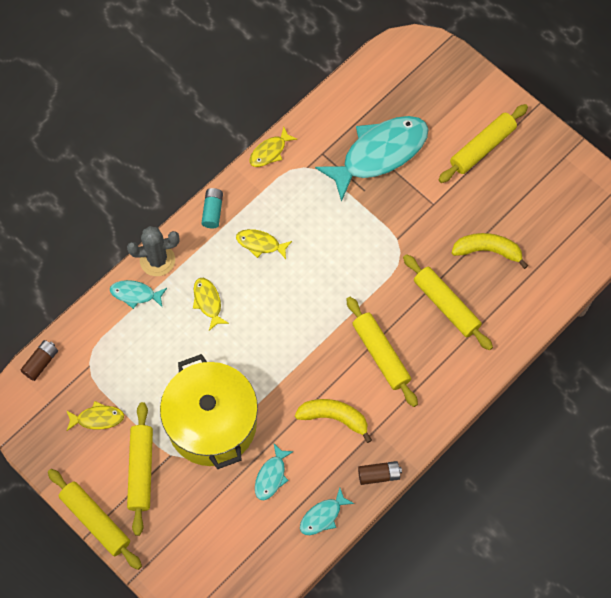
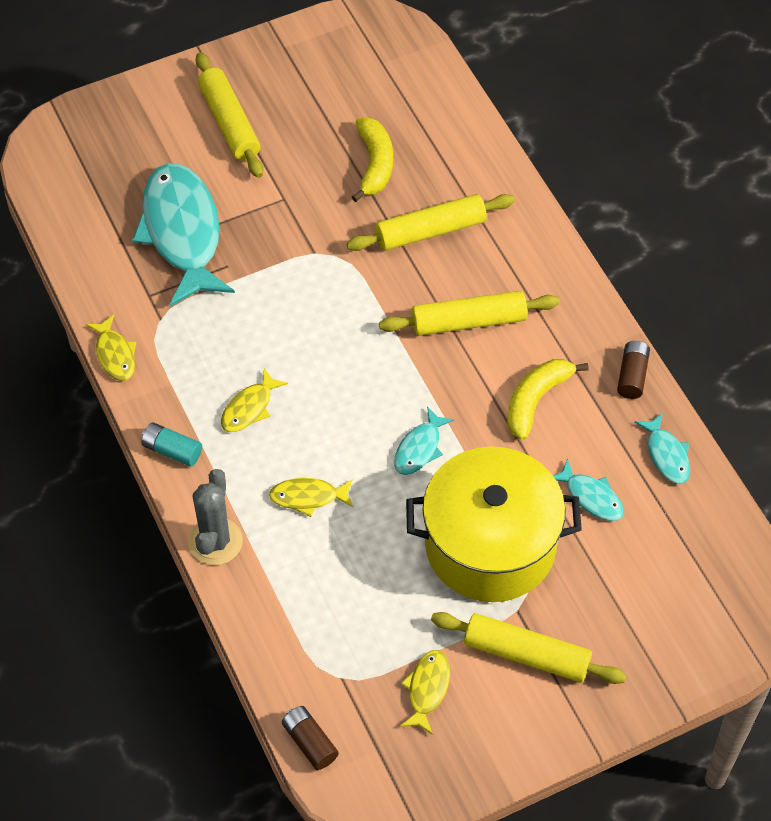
camera: 70 degrees left, 10 degrees down
yellow rolling pin [48,469,142,570] -> none
turquoise fish [110,280,167,309] -> turquoise fish moved to [394,406,454,475]
yellow banana [452,233,528,269] -> yellow banana turned 150 degrees clockwise [352,118,393,202]

